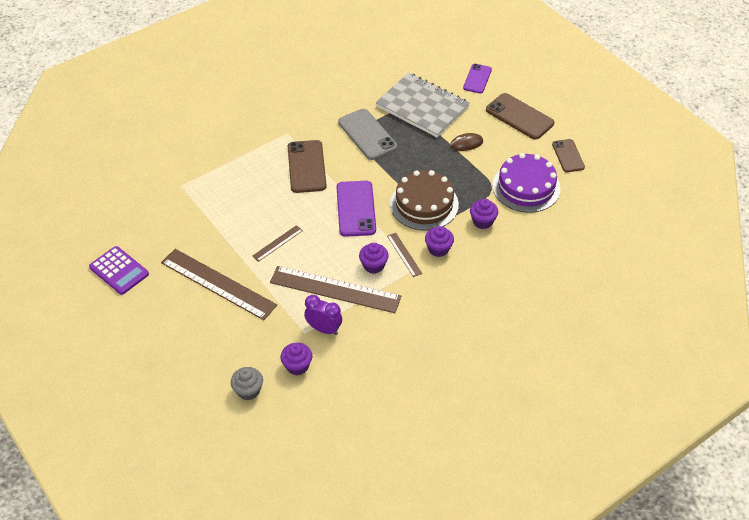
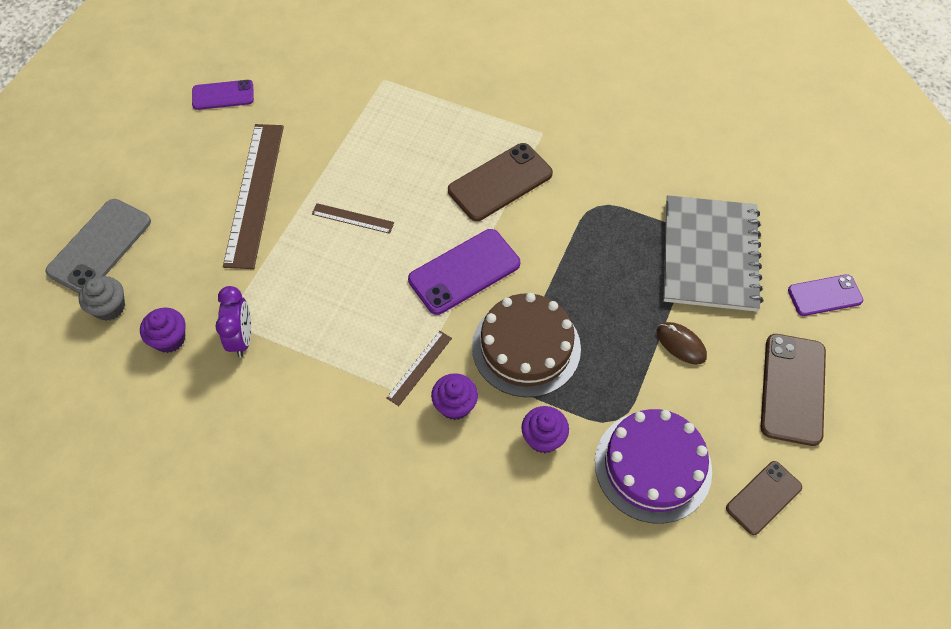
camera: 60 degrees right, 10 degrees up
purple calculator [89,246,149,295] -> purple phone [192,80,254,110]
brown ruler [270,266,401,313] -> none
grey phone [338,109,397,160] -> grey phone moved to [45,199,151,294]
purple cupcake [359,243,389,274] -> none

